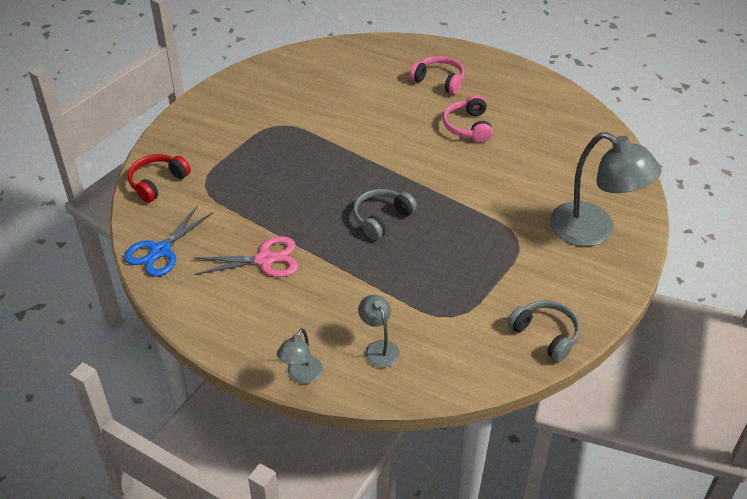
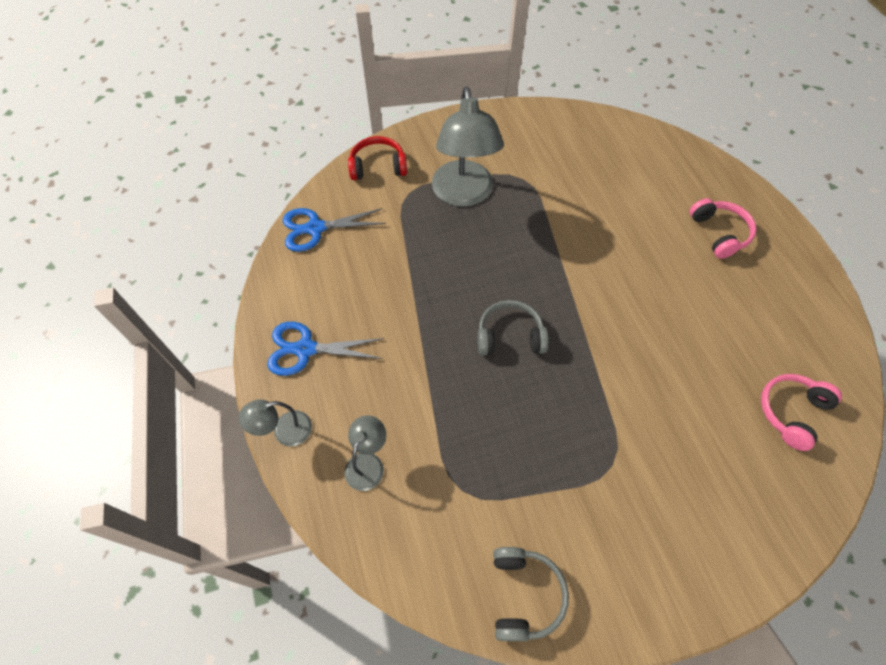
camera: 45 degrees right, 15 degrees up
pink scissors [194,236,298,277] -> none
pink headphones [443,95,493,143] -> pink headphones moved to [761,374,842,451]
grey lamp [550,132,662,246] -> grey lamp moved to [432,87,504,207]
none -> blue scissors [267,322,384,376]

